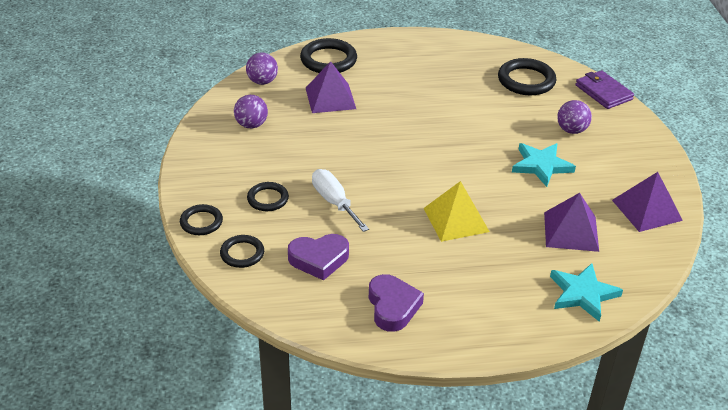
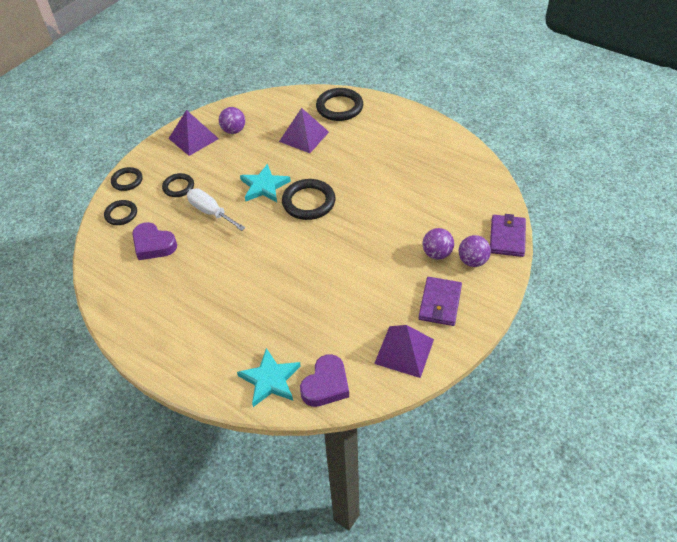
camera: 45 degrees right, 10 degrees up
purple ball [246,53,278,85] -> purple ball moved to [458,235,491,267]
white screwdriver [312,169,369,232] -> white screwdriver turned 60 degrees counterclockwise [187,188,245,231]
purple heart [369,274,424,332] -> purple heart moved to [300,354,349,407]
yellow pyramid [423,181,490,242] -> none
black ring [498,58,556,95] -> black ring moved to [282,179,335,220]
turquoise star [512,143,576,187] -> turquoise star moved to [240,164,291,202]
purple pyramid [544,193,599,252] -> purple pyramid moved to [168,110,219,156]
none -> purple wallet [419,277,462,326]

